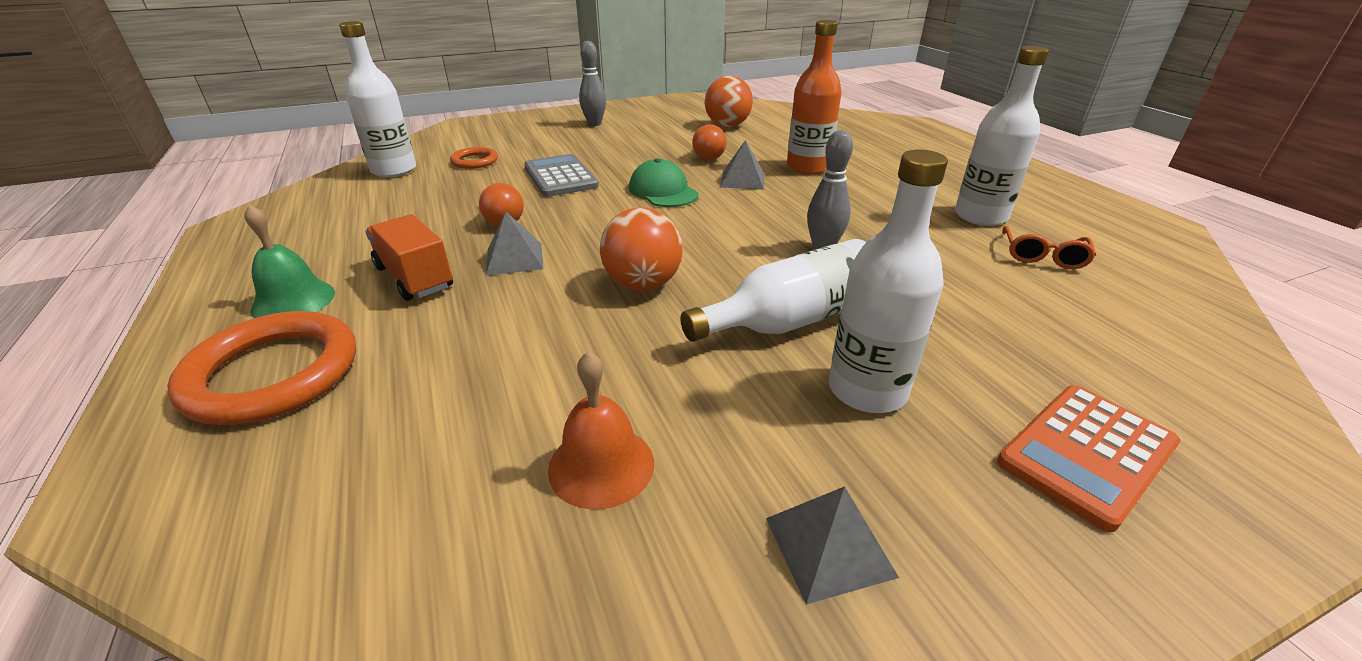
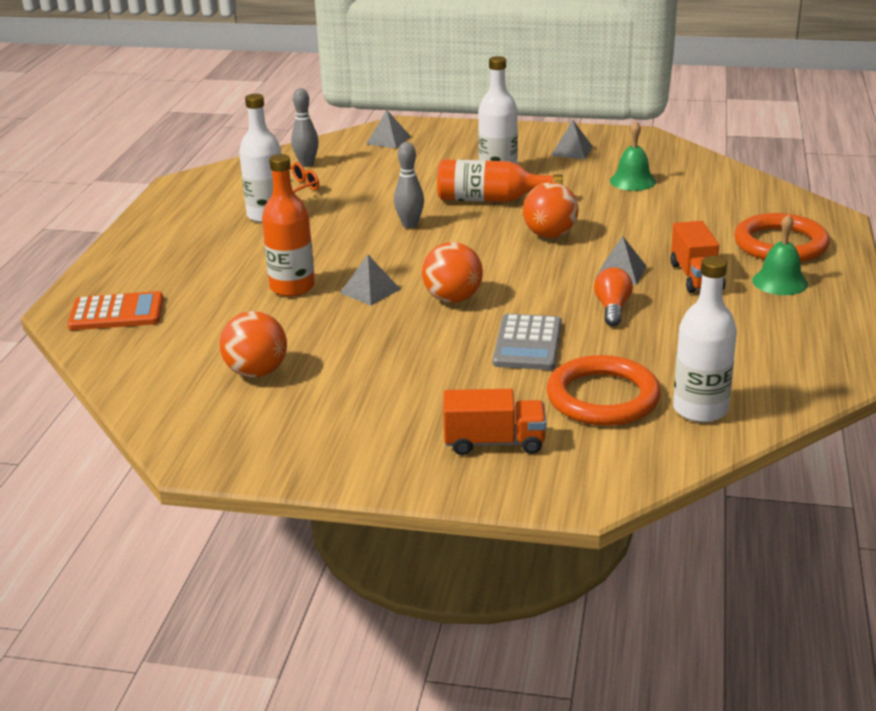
camera: 145 degrees left, 5 degrees down
orange ring [450,147,498,169] -> orange ring [547,355,661,426], size x1.93
orange bell [548,351,654,510] -> green bell [610,121,656,191]
grey bowling pin [579,41,606,126] -> grey bowling pin moved to [291,88,319,167]
green cap [629,158,699,207] -> orange ball [422,242,483,303]
white bottle [680,239,866,342] -> orange bottle [437,159,563,202]
orange light bulb [692,124,727,160] -> none
orange calculator [997,385,1181,532] -> orange calculator moved to [67,291,163,330]
none -> grey pyramid [366,110,411,149]
none -> orange truck [443,389,546,455]

